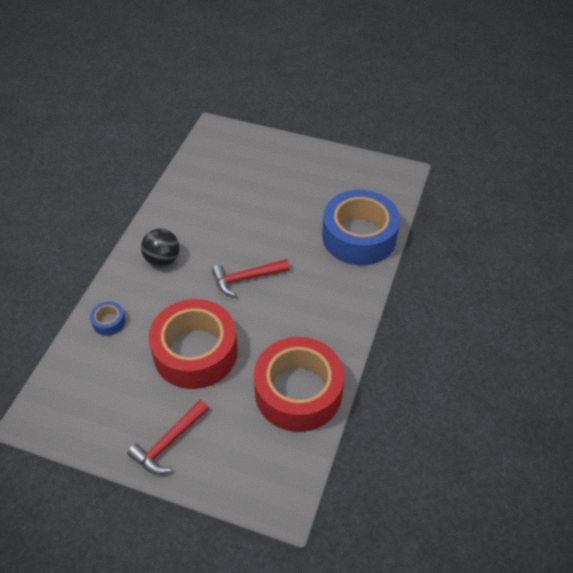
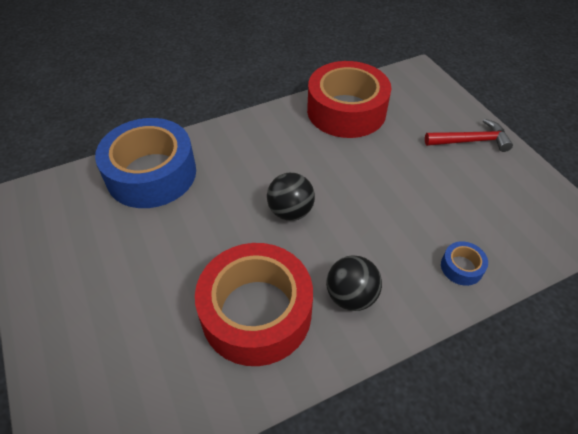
camera: 135 degrees left, 0 degrees up
red tape [149,299,238,389] -> red tape moved to [195,243,313,366]
red hammer [212,259,290,297] -> black ball [267,173,315,221]

